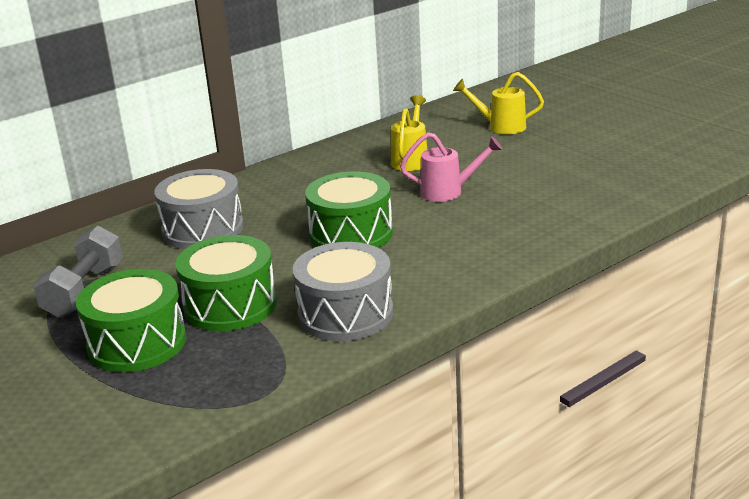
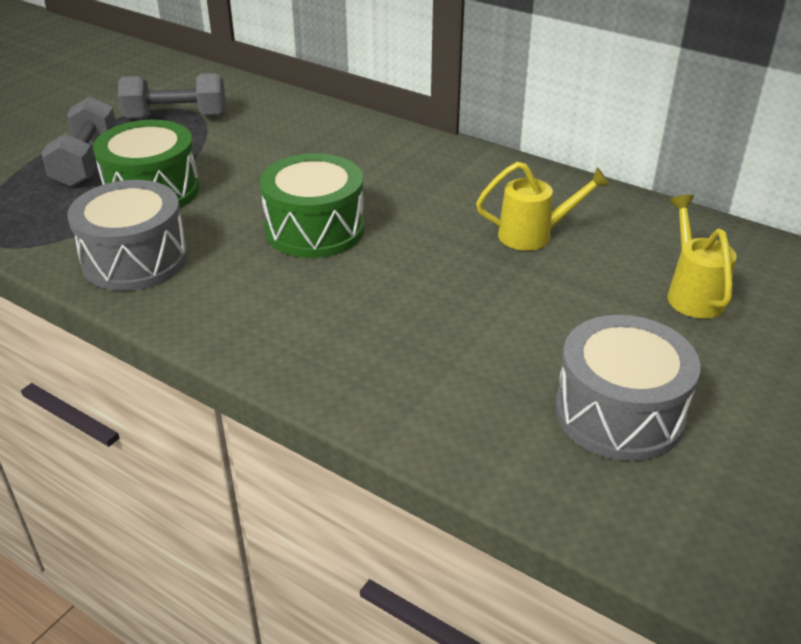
camera: 70 degrees right, 10 degrees up
green drum [76,269,186,372] -> grey dumbbell [41,96,117,187]
grey drum [154,169,244,249] -> grey drum moved to [555,315,701,461]
pink watering can [400,132,503,202] -> none

